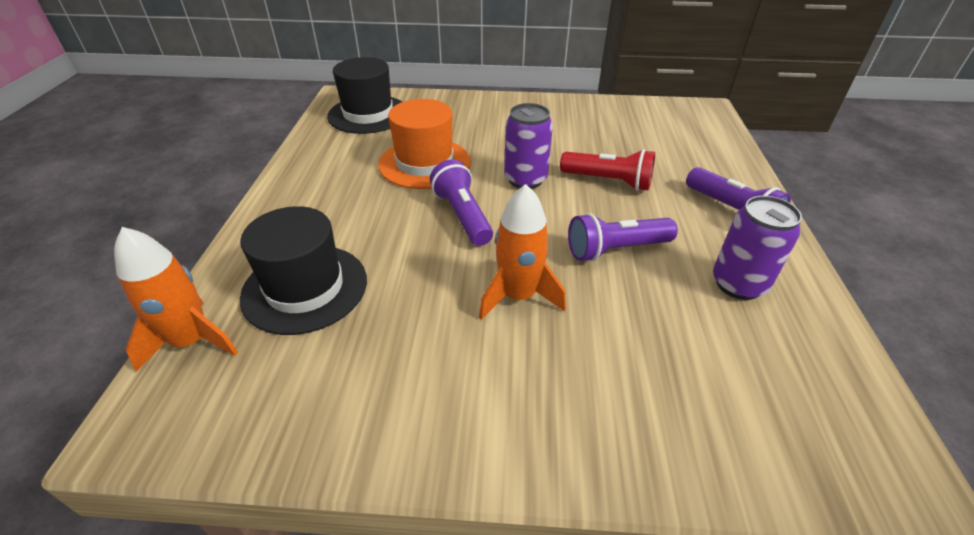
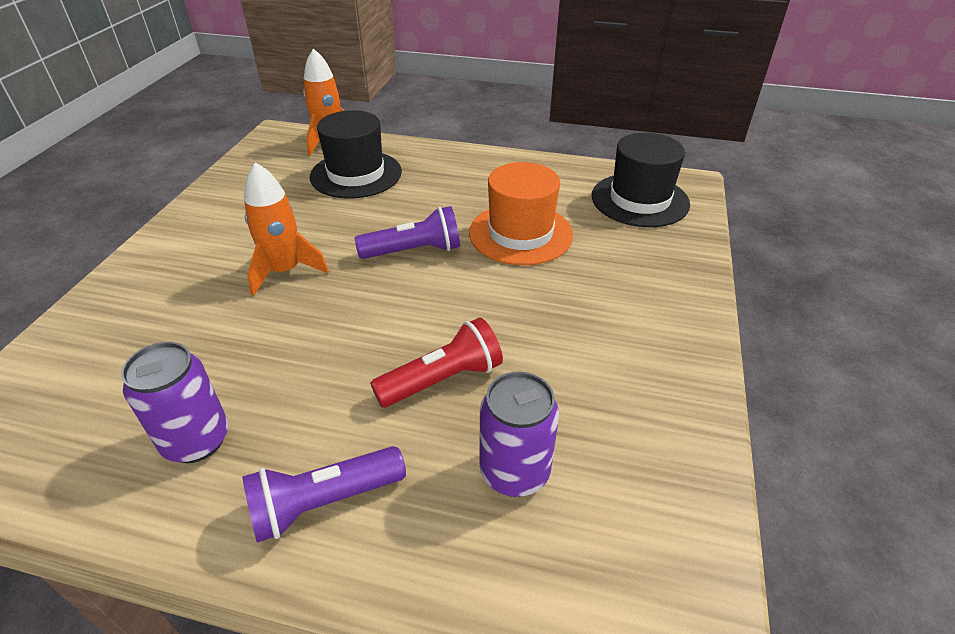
camera: 100 degrees right, 0 degrees up
purple can [504,103,553,189] -> purple can moved to [480,371,559,497]
red flashlight [560,149,655,191] -> red flashlight turned 150 degrees counterclockwise [370,318,503,408]
purple flashlight [568,213,678,262] -> none

